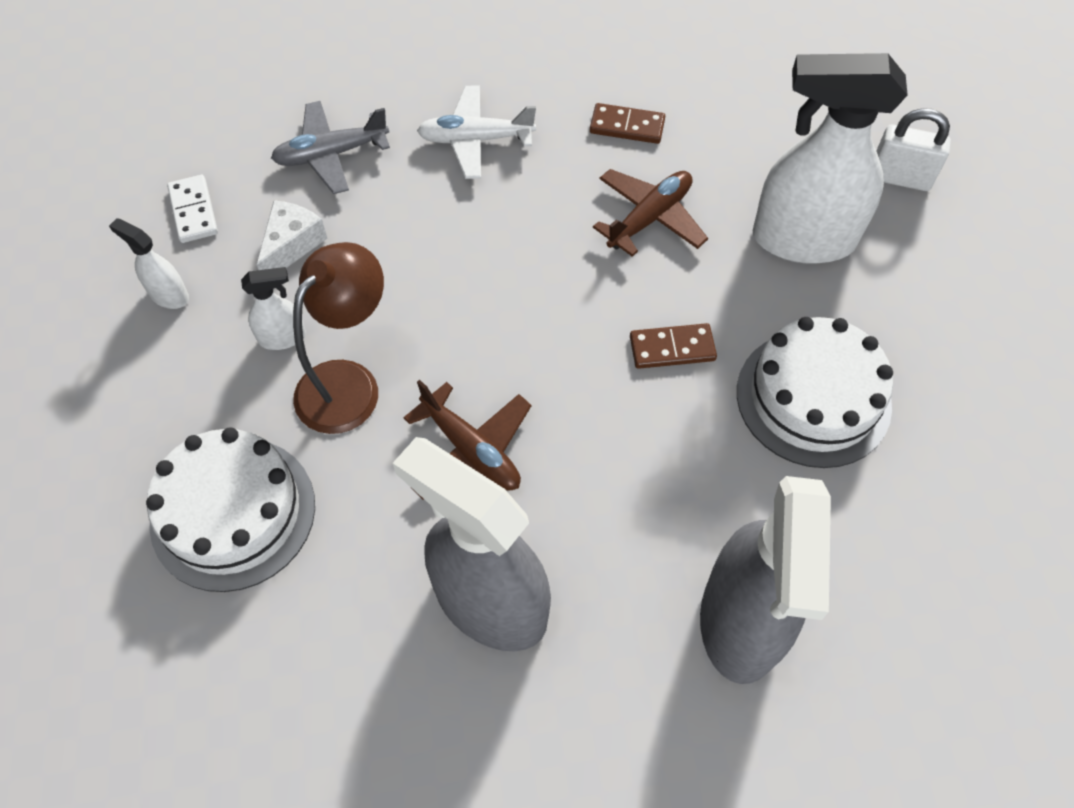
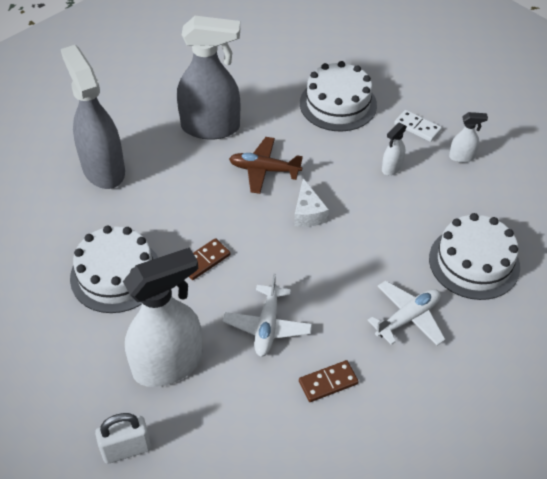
camera: 145 degrees right, 10 degrees down
white domino [167,175,218,243] -> white domino moved to [394,110,442,142]
white cheese [257,200,328,270] -> white cheese moved to [294,178,329,227]
grey plane [271,101,390,194] -> white cake [429,213,520,300]
brown lamp [293,242,384,434] -> none
brown plane [593,169,708,257] -> white plane [223,274,312,357]

